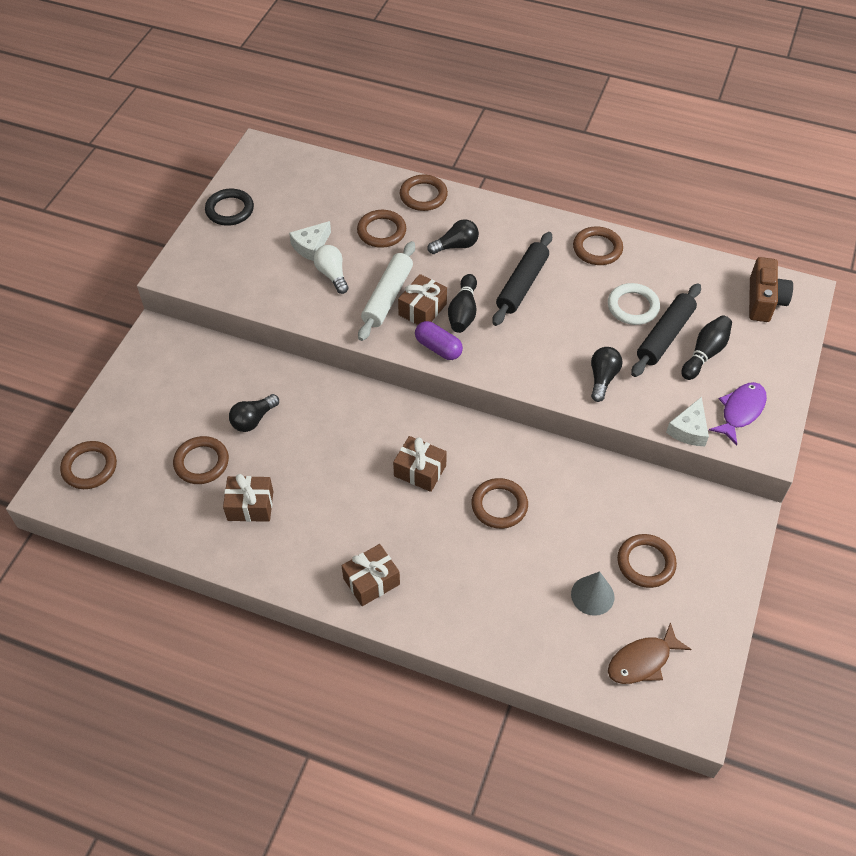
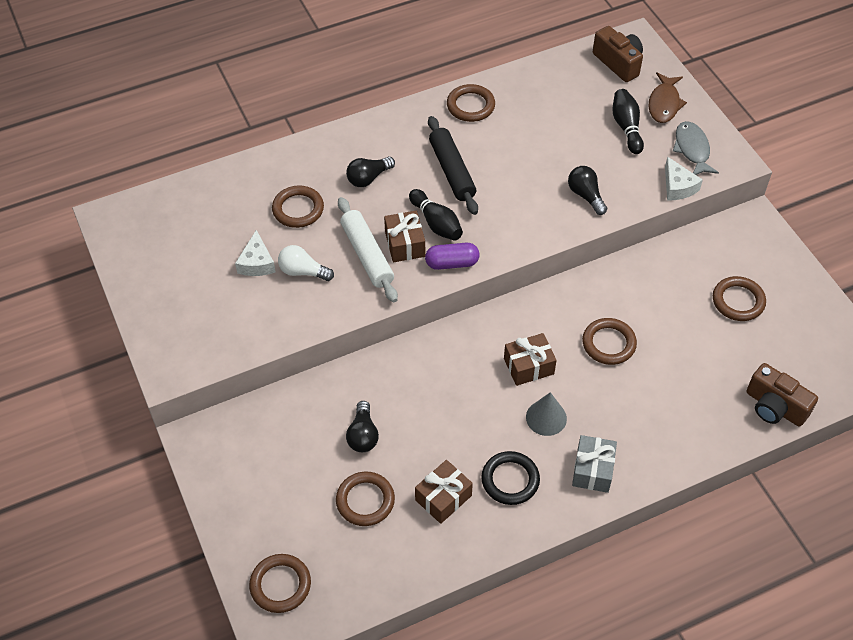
camera: 45 degrees left, 0 degrees up
black ring [205,189,254,226] -> black ring moved to [481,451,540,505]
brown gift [342,544,400,606] -> grey gift [572,435,617,493]
brown ring [400,175,448,211] -> none
black light bulb [427,219,479,254] -> black light bulb turned 150 degrees counterclockwise [346,156,395,187]
grey cone [571,571,614,616] -> grey cone moved to [526,392,567,436]
white ring [608,283,660,325] -> none
brown fish [608,622,692,684] -> brown fish moved to [648,72,687,123]
black rolling pin [631,283,701,377] -> none
purple fish [709,382,767,445] -> grey fish [673,121,719,175]
none -> brown camera [746,363,818,427]

